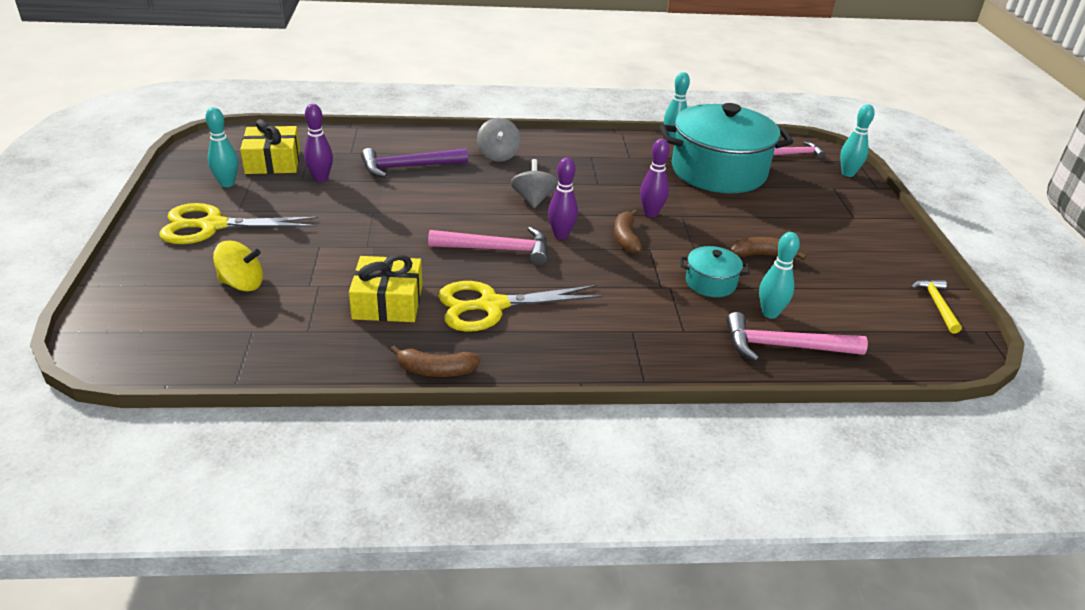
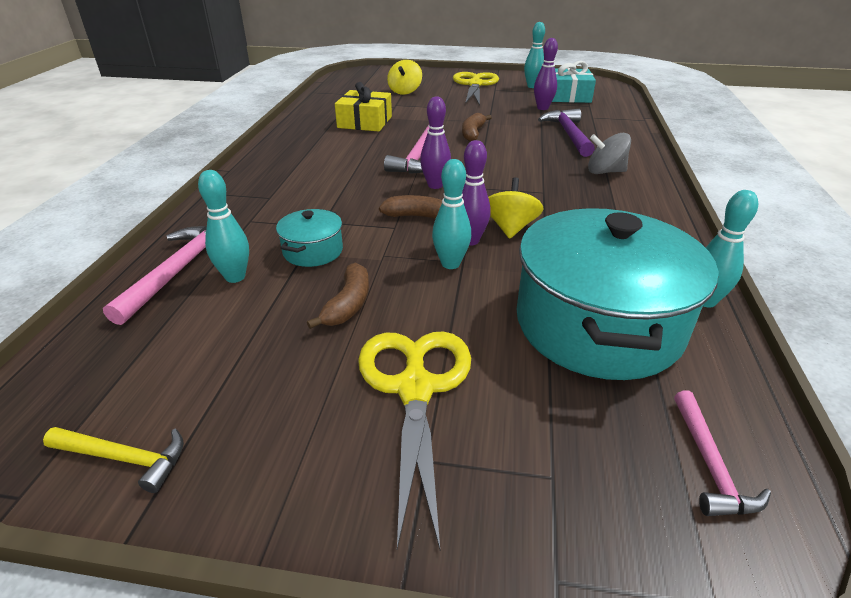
camera: 105 degrees right, 0 degrees up
yellow gift [240,119,300,174] -> turquoise gift [552,61,596,103]
brown banana [390,346,481,377] -> brown banana moved to [462,113,492,142]
yellow scissors [438,281,603,332] -> yellow scissors moved to [358,331,471,549]
grey spinning top [510,159,558,208] -> none
turquoise bowling pin [840,104,875,177] -> turquoise bowling pin moved to [432,159,471,269]
none -> yellow spinning top [488,177,543,239]

